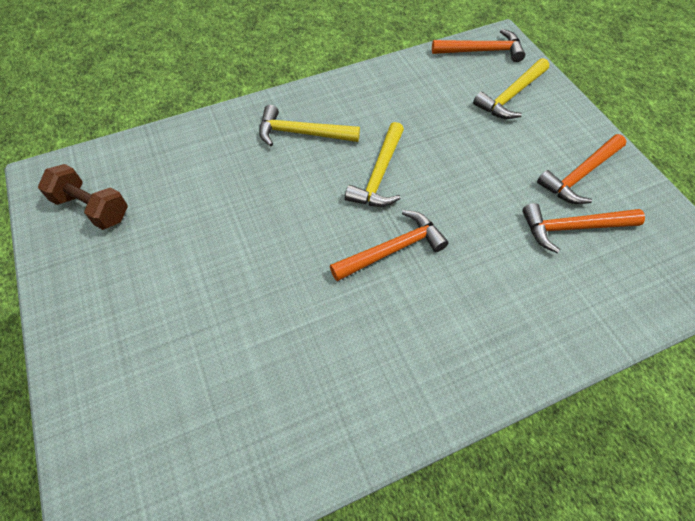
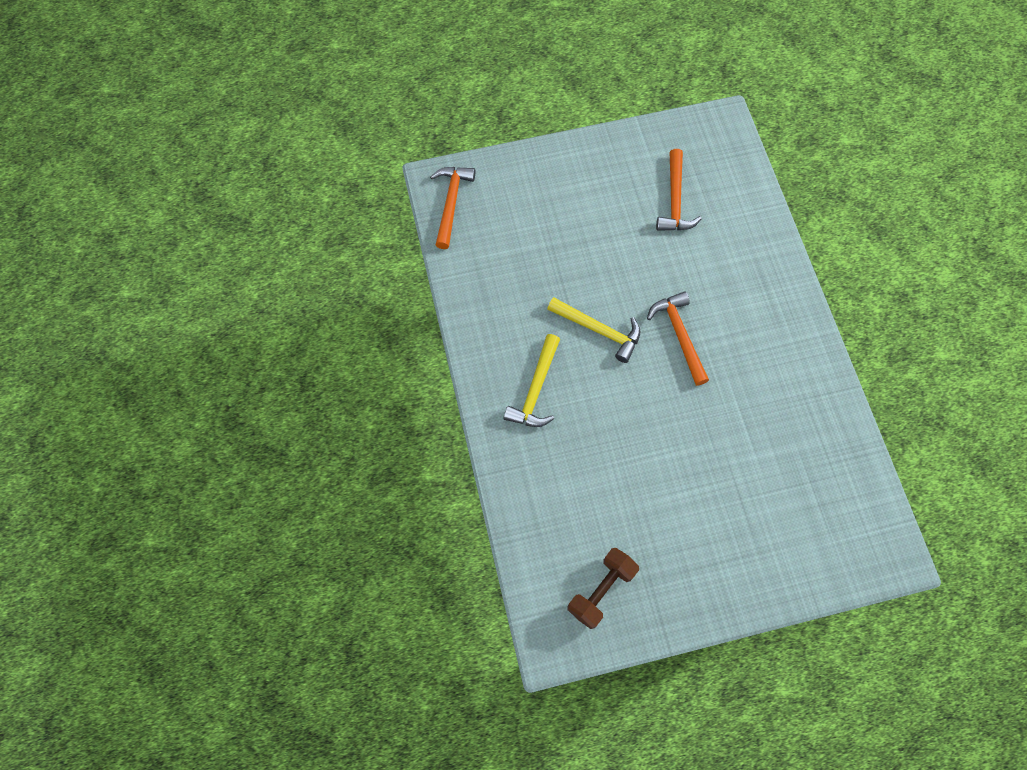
camera: 80 degrees left, 10 degrees up
yellow hammer [473,58,549,119] -> none
orange hammer [537,134,626,204] -> none

